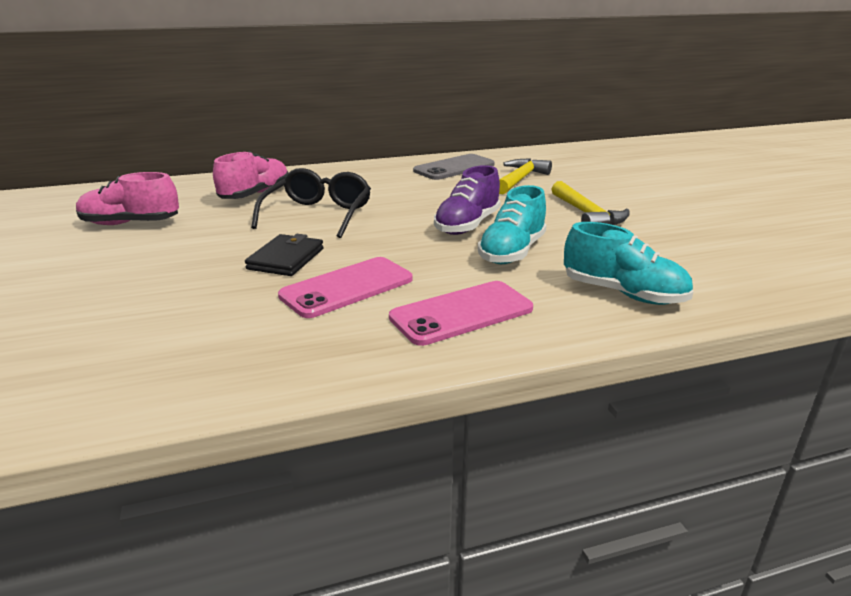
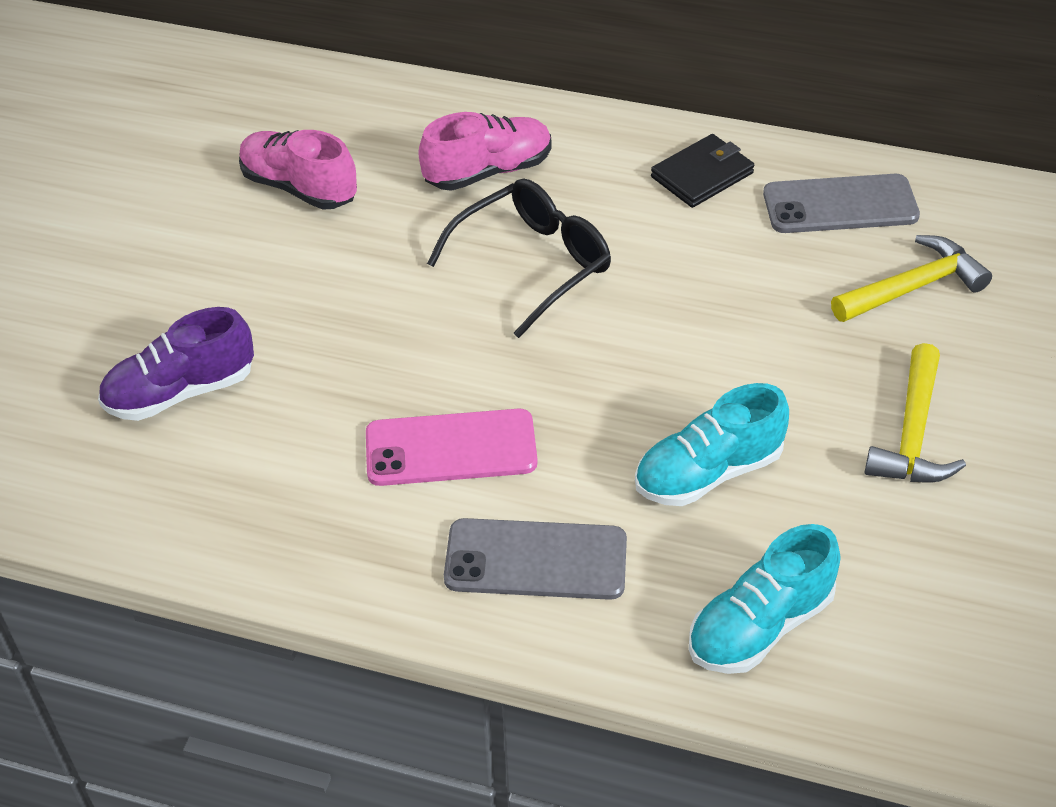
camera: 35 degrees right, 20 degrees up
black wallet [245,234,324,276] -> black wallet moved to [651,134,754,208]
pink phone [389,281,533,346] -> grey phone [444,518,627,600]
purple shoe [434,165,501,235] -> purple shoe moved to [98,307,254,421]
turquoise shoe [564,222,693,305] -> turquoise shoe turned 75 degrees clockwise [689,524,840,674]

